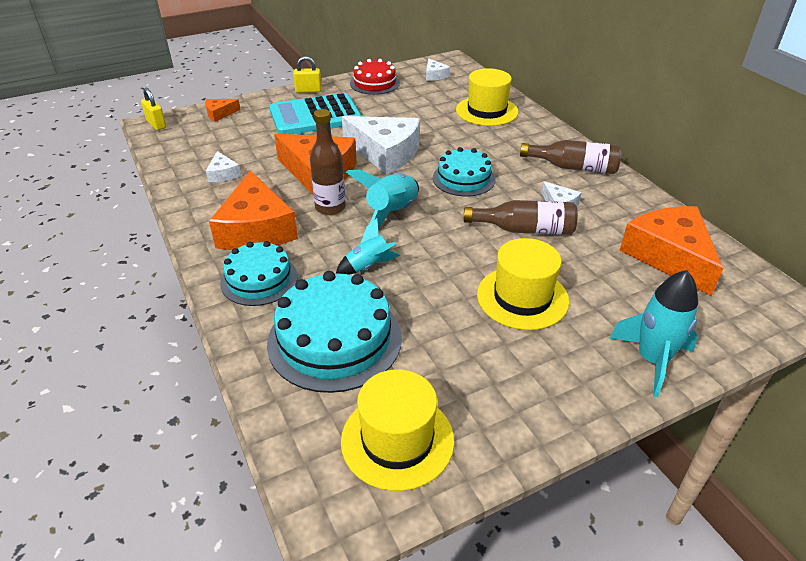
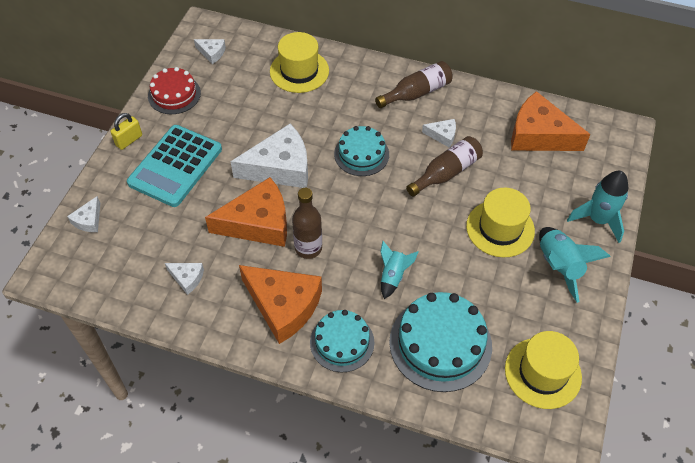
camera: 45 degrees left, 15 degrees up
yellow padlock [141,88,166,130] -> none
orange cheese [205,99,241,122] -> white cheese [67,196,100,232]
turquoise rocket [346,170,419,229] -> turquoise rocket moved to [539,227,611,303]

